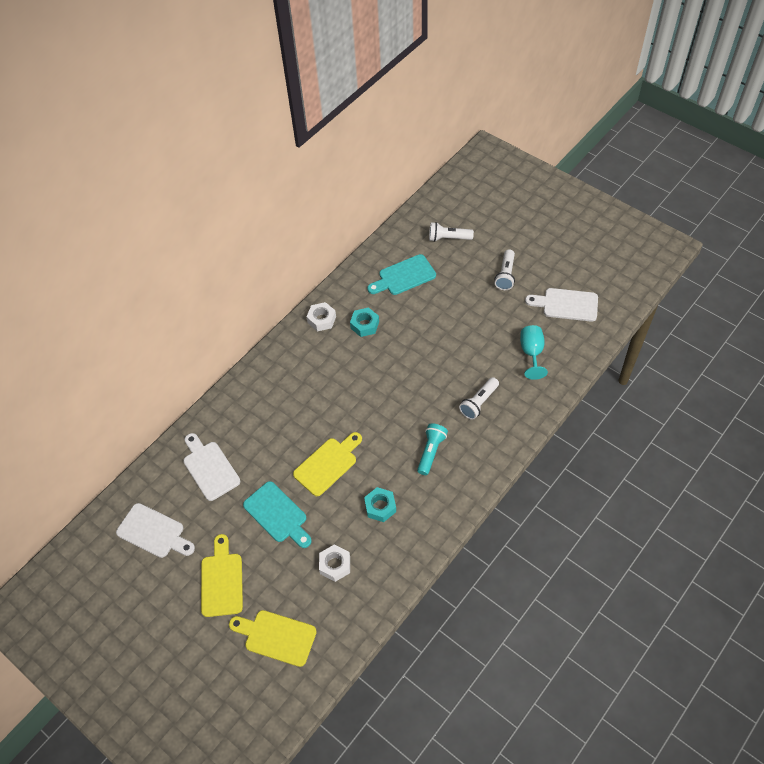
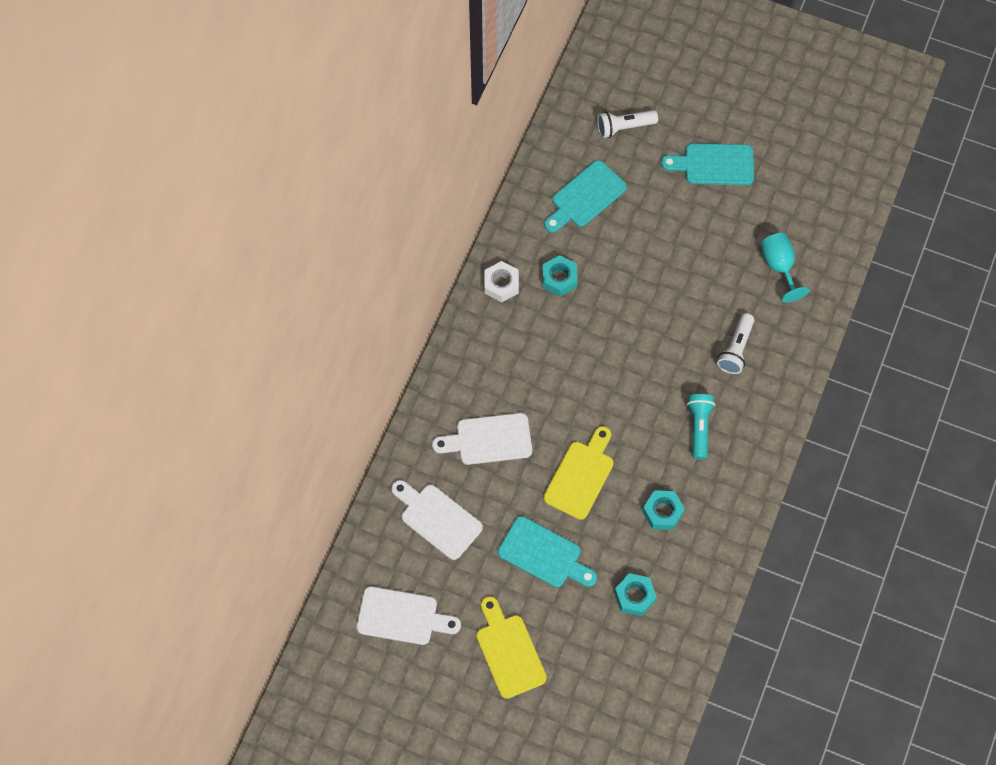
camera: 20 degrees left, 10 degrees up
yellow cutting board [229,610,317,667] -> none
white nut [319,544,350,582] -> turquoise nut [614,573,657,616]
white flashlight [495,249,515,290] -> turquoise cutting board [661,143,754,185]
white cutting board [525,288,598,322] -> white cutting board moved to [432,413,532,465]

